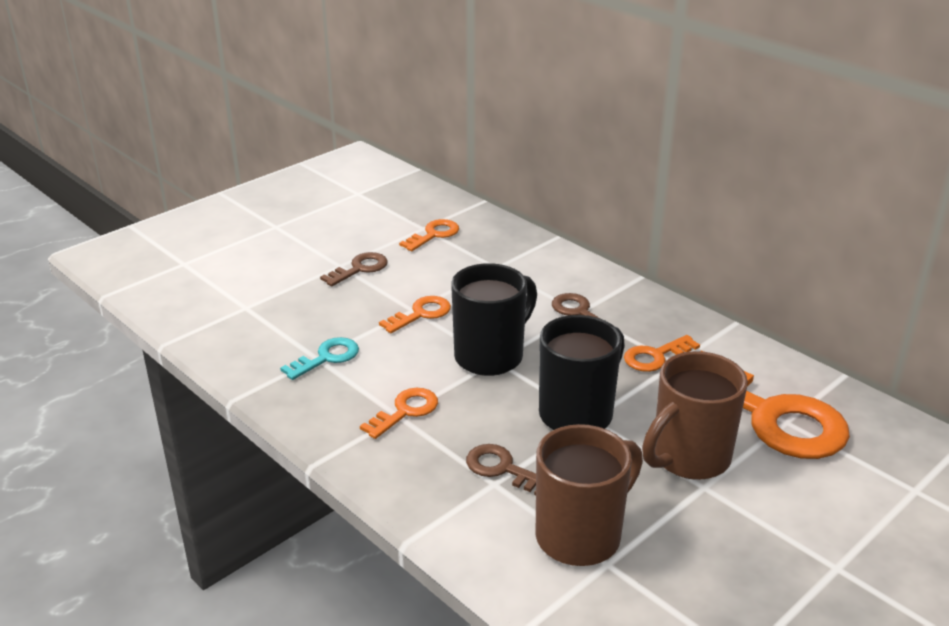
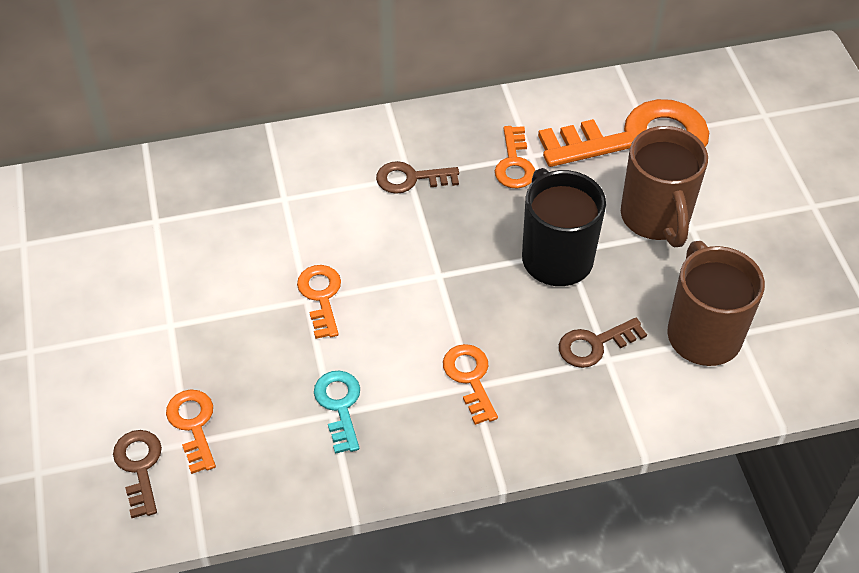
camera: 60 degrees left, 20 degrees up
brown key [320,252,388,286] -> brown key moved to [113,430,162,518]
orange key [399,219,459,251] -> orange key moved to [166,390,216,474]
black mug [451,263,537,376] -> none

